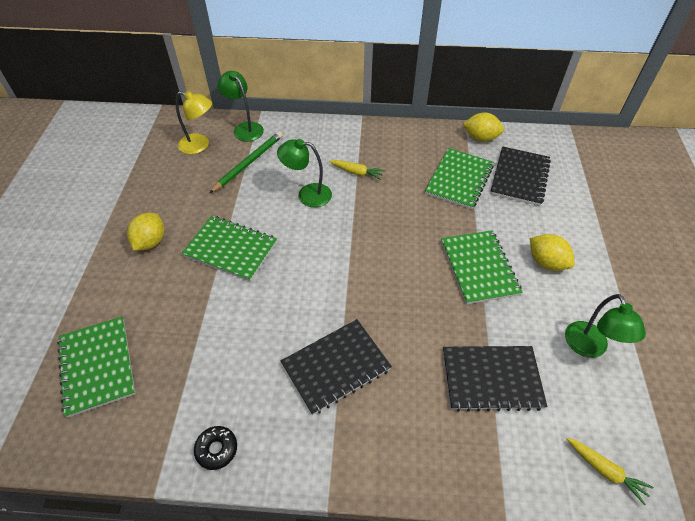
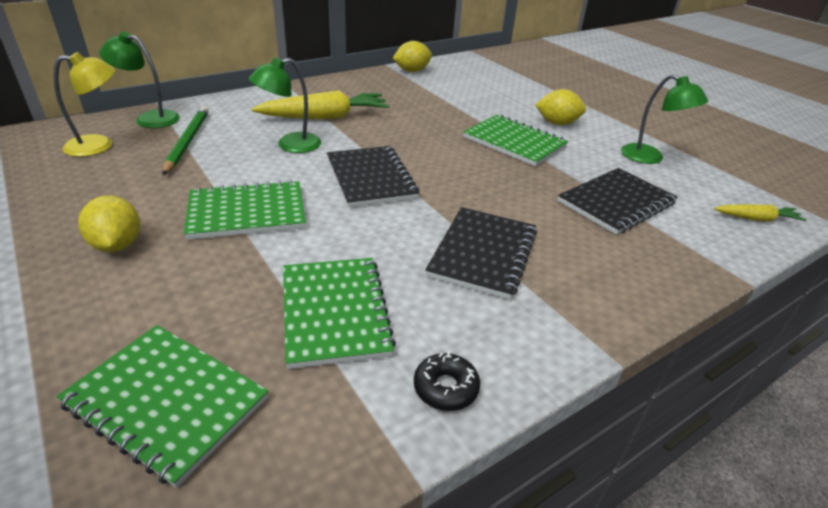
camera: 40 degrees left, 15 degrees down
yellow carrot [329,160,385,180] -> yellow carrot [251,90,390,120], size x1.94
green notebook [425,148,494,210] -> green notebook moved to [283,258,396,369]
black notebook [490,146,551,206] -> black notebook moved to [327,146,420,207]

